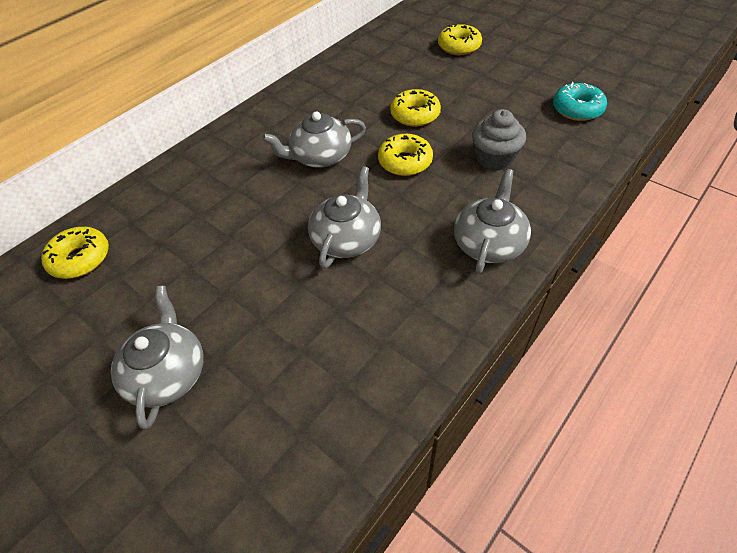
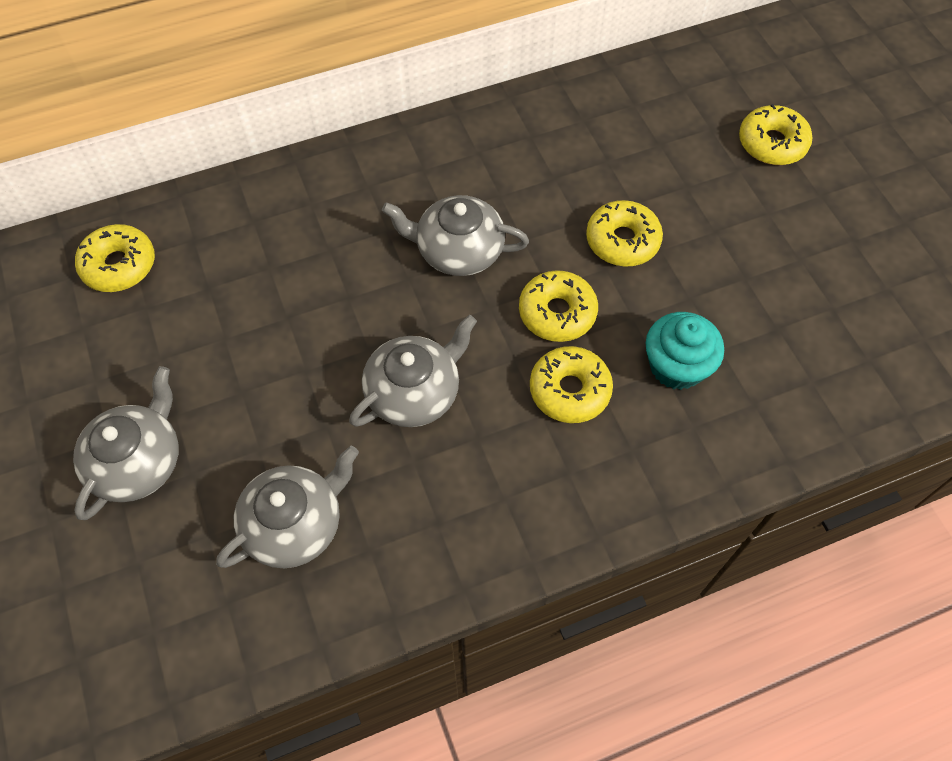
camera: 25 degrees right, 10 degrees up
grey teapot [454,169,531,274] -> grey teapot moved to [216,446,359,568]
grey cupcake [472,109,526,170] -> turquoise cupcake [646,312,724,390]
turquoise donut [553,82,607,121] -> none
none -> yellow donut [530,346,613,423]

